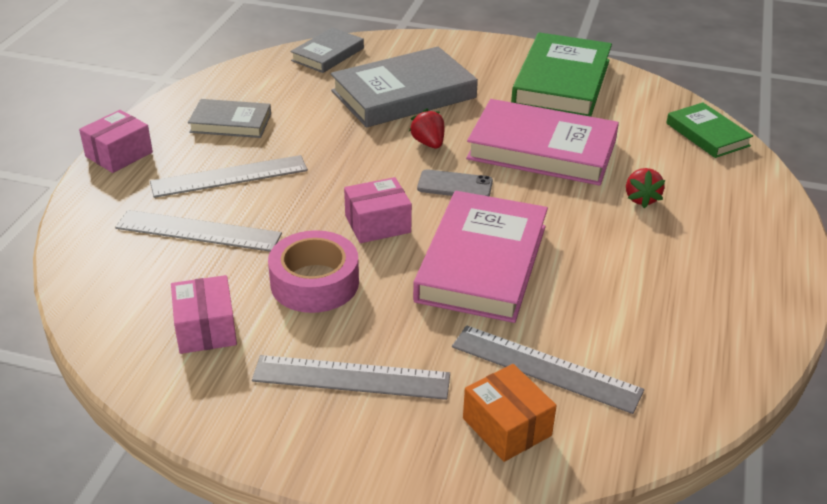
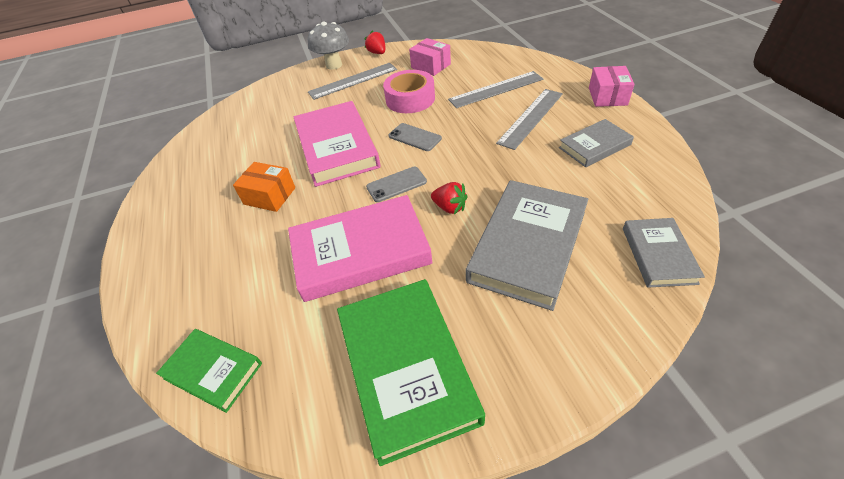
camera: 150 degrees right, 10 degrees up
pink box [344,177,412,243] -> grey phone [389,123,442,151]
grey ruler [452,325,644,414] -> none
orange box [463,364,557,462] -> orange box moved to [233,162,295,212]
red strawberry [626,168,665,208] -> red strawberry moved to [364,31,385,54]
none -> grey mushroom [308,21,349,70]

